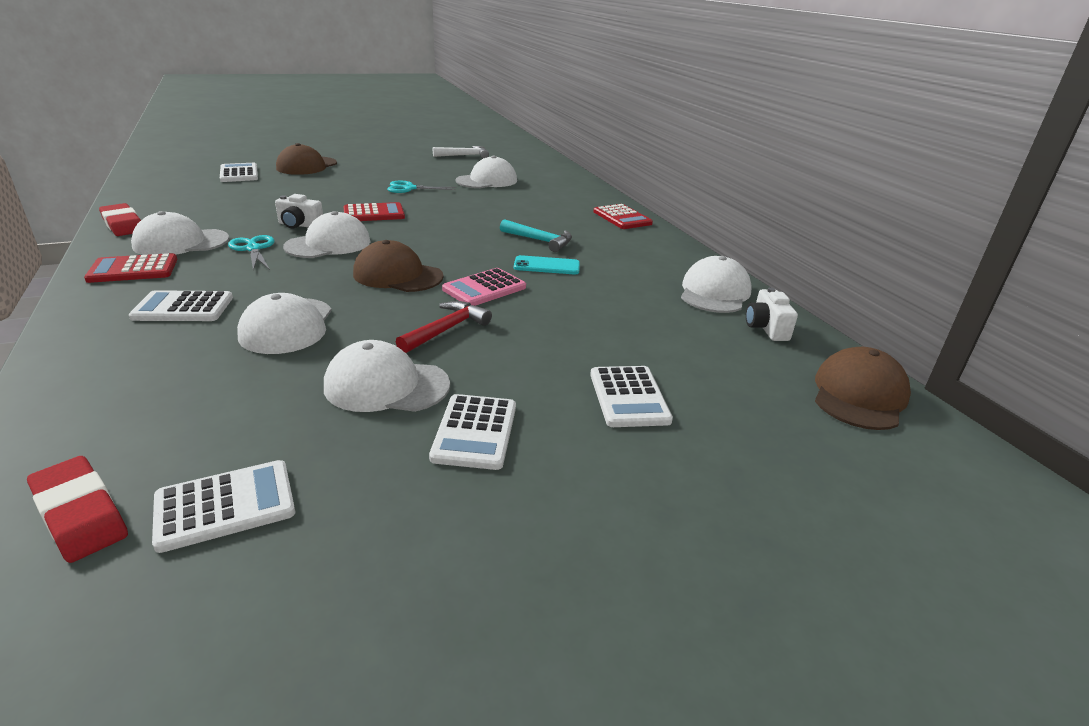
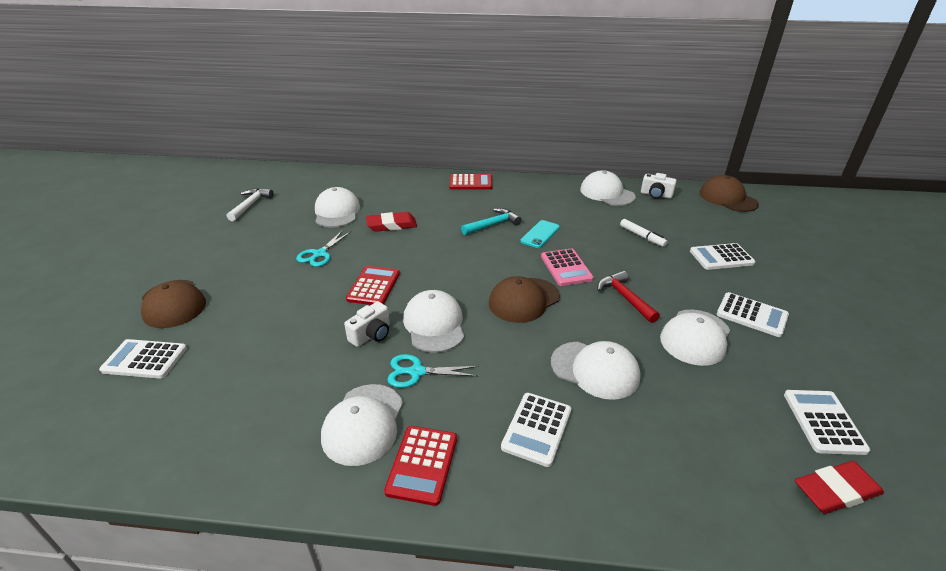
camera: 60 degrees left, 5 degrees up
red eraser [99,203,141,236] -> red eraser moved to [366,212,417,232]
white calculator [590,366,673,427] -> white calculator turned 150 degrees clockwise [690,243,755,270]
none -> white marker [620,219,668,247]

